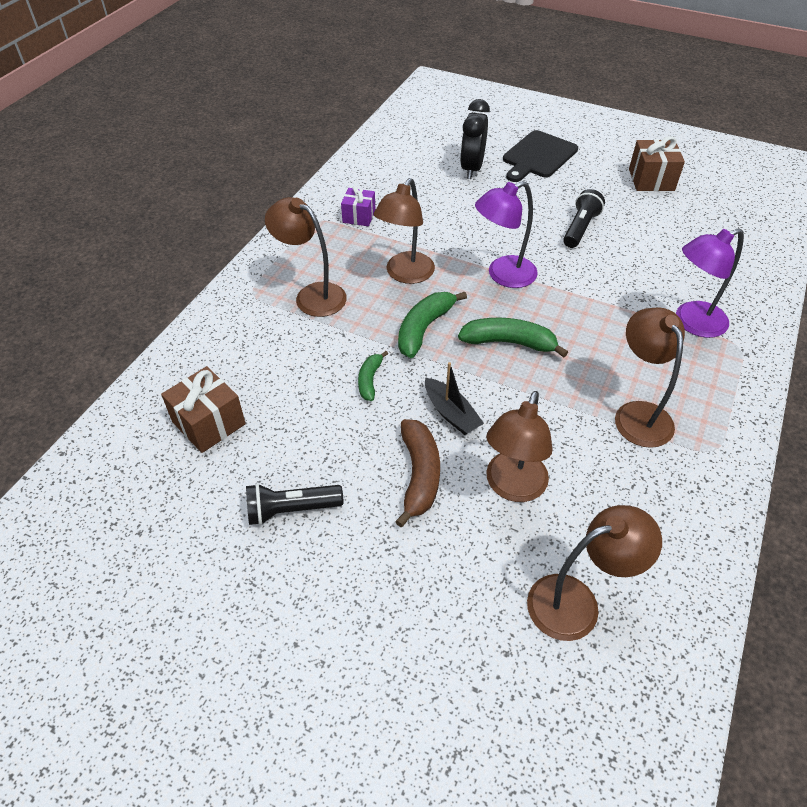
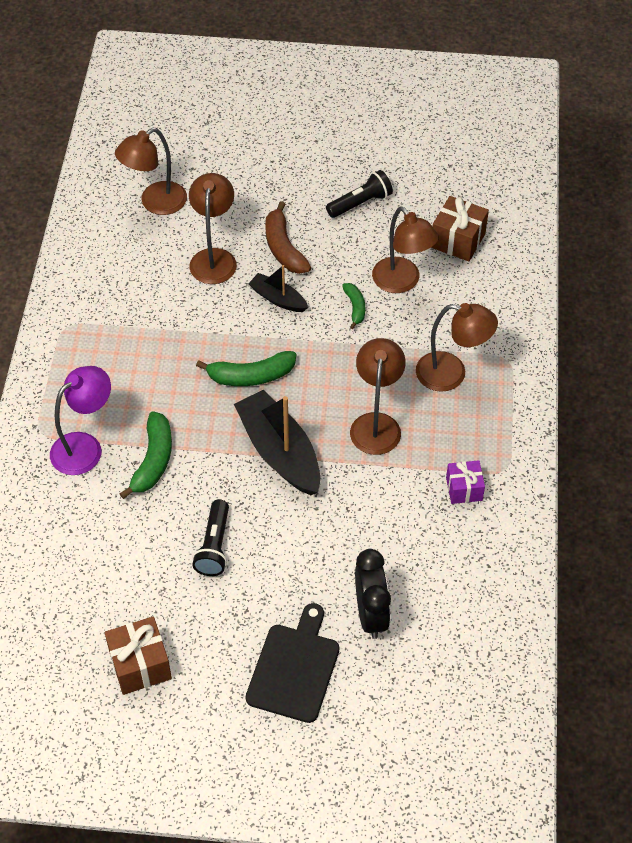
camera: 160 degrees right, 5 degrees up
green banana [398,292,467,358] -> green banana moved to [120,411,172,499]
purple lamp [475,181,538,288] -> black boat [234,390,320,495]
brown lamp [615,308,685,448] -> brown lamp moved to [372,206,439,293]

